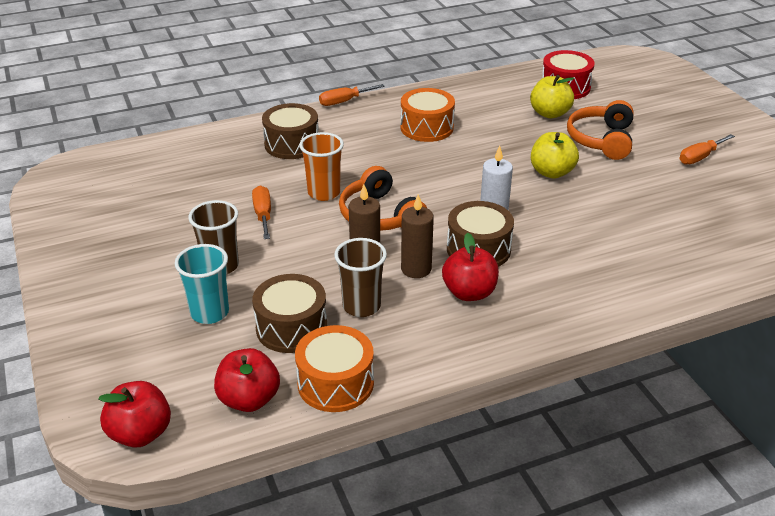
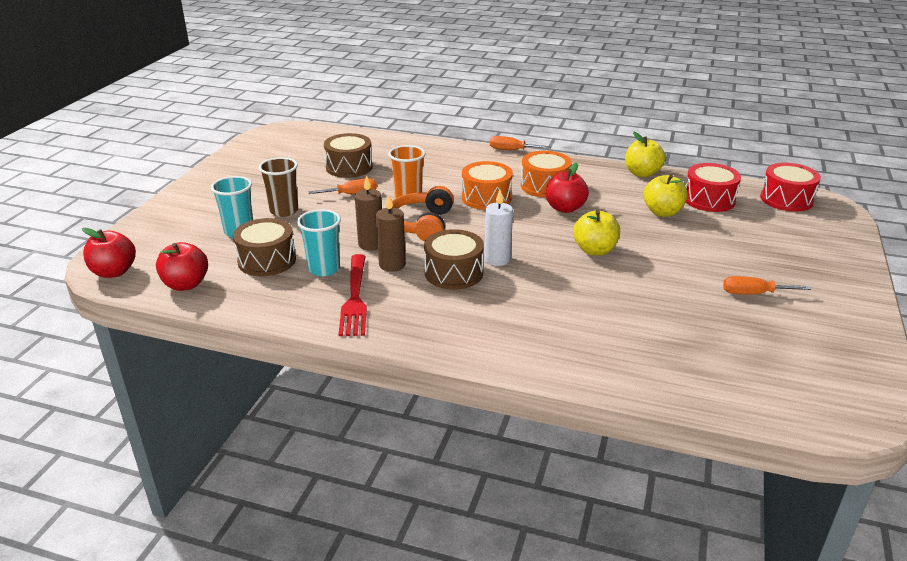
camera: 40 degrees right, 5 degrees down
orange screwdriver [252,186,271,239] -> orange screwdriver turned 45 degrees clockwise [308,178,377,194]
brown drum [262,103,318,159] -> brown drum moved to [324,133,373,178]
orange drum [295,325,374,412] -> orange drum moved to [462,161,513,210]
brown cup [334,238,387,317] -> turquoise cup [297,209,341,277]
red apple [442,233,499,301] -> red apple moved to [546,163,589,213]
orange headphones [567,100,634,160] -> none
none -> red fork [338,254,367,336]
none -> yellow apple [625,132,665,177]
none -> red drum [760,163,821,212]

